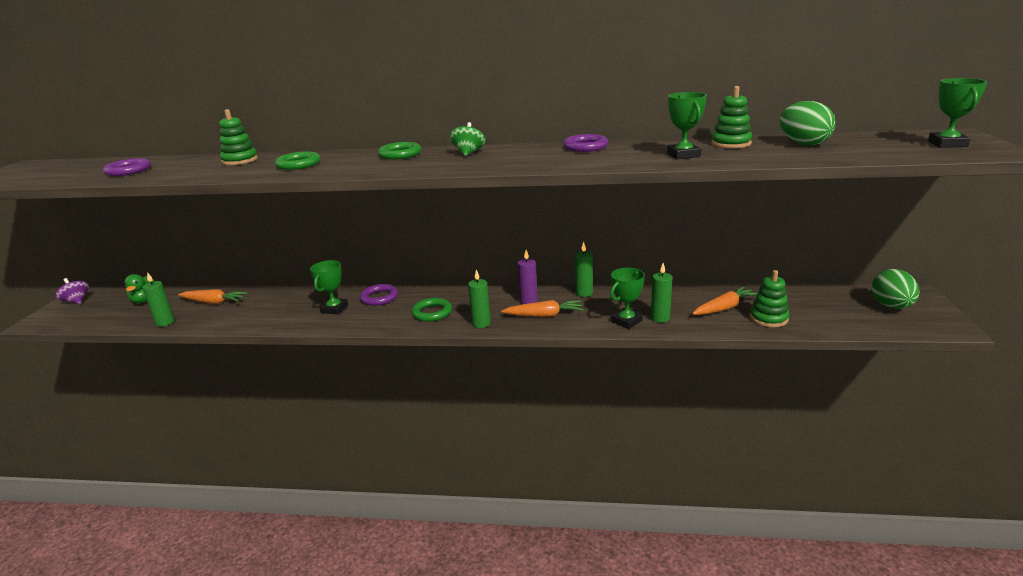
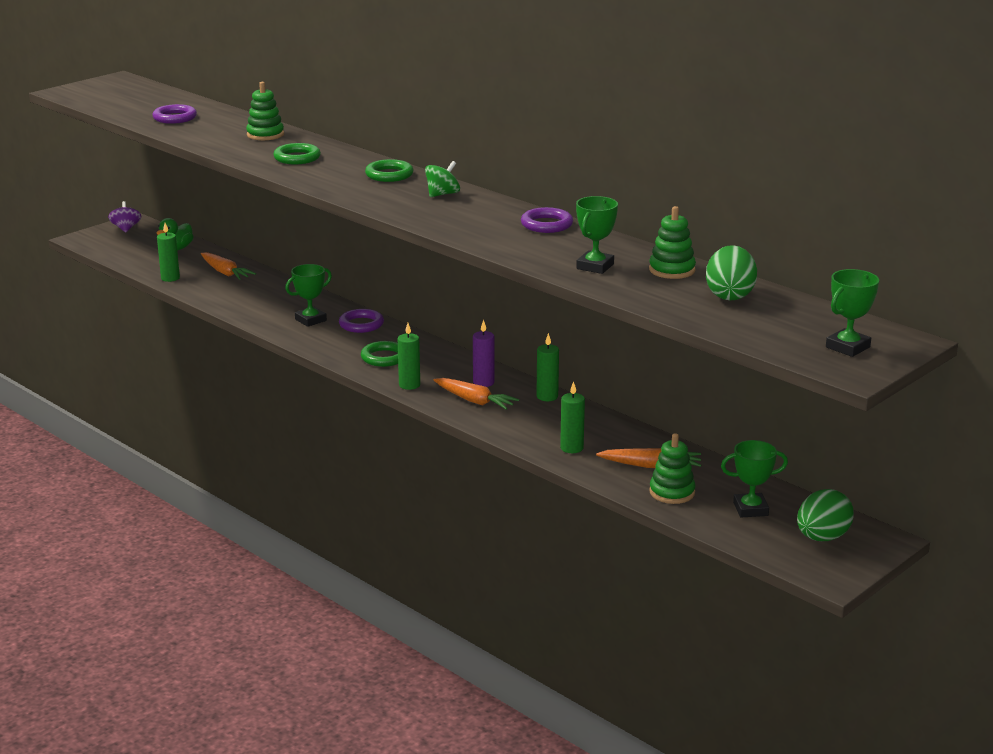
camera: 35 degrees right, 0 degrees up
green trophy [610,268,645,329] -> green trophy moved to [721,440,788,517]

